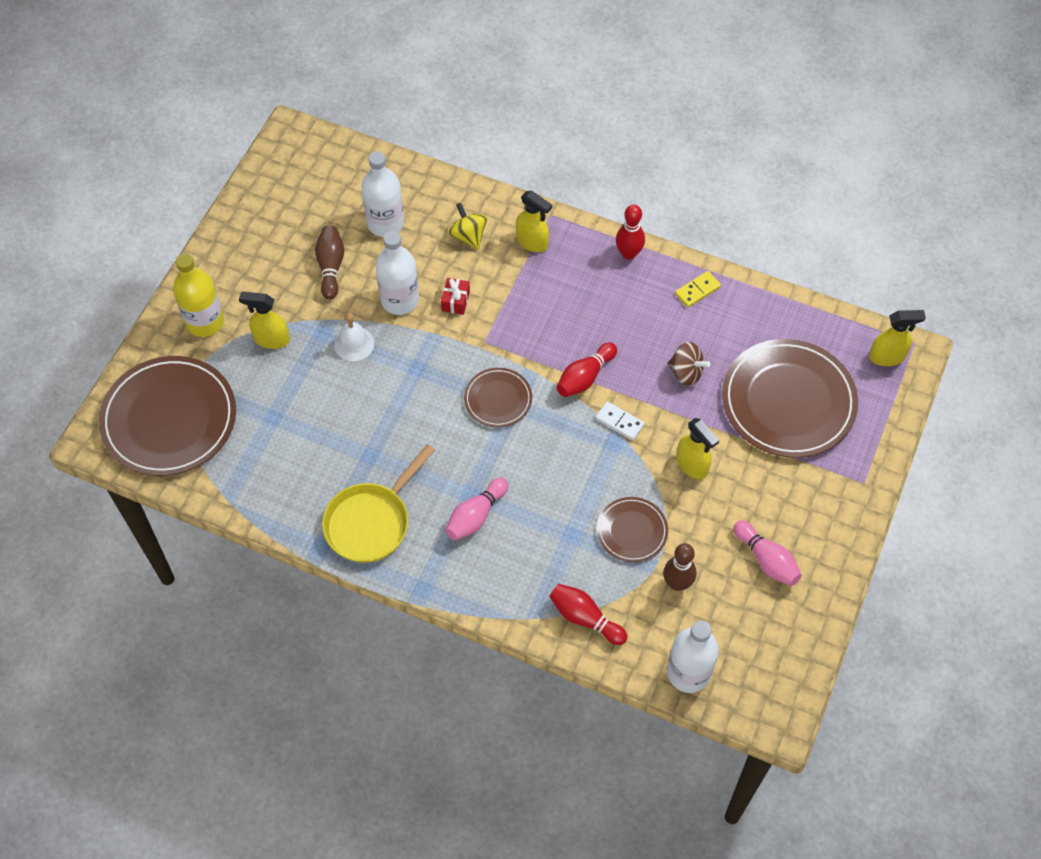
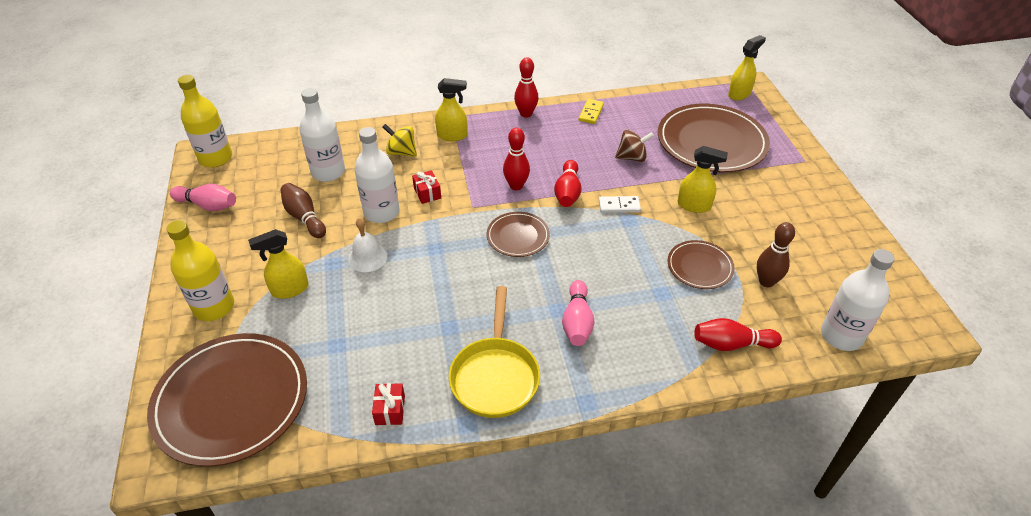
camera: 35 degrees left, 15 degrees down
pink bowling pin [733,520,802,586] -> pink bowling pin moved to [170,184,236,211]
none -> yellow bottle [178,75,232,167]
none -> red gift [372,383,405,425]
none -> red bowling pin [503,128,530,190]

